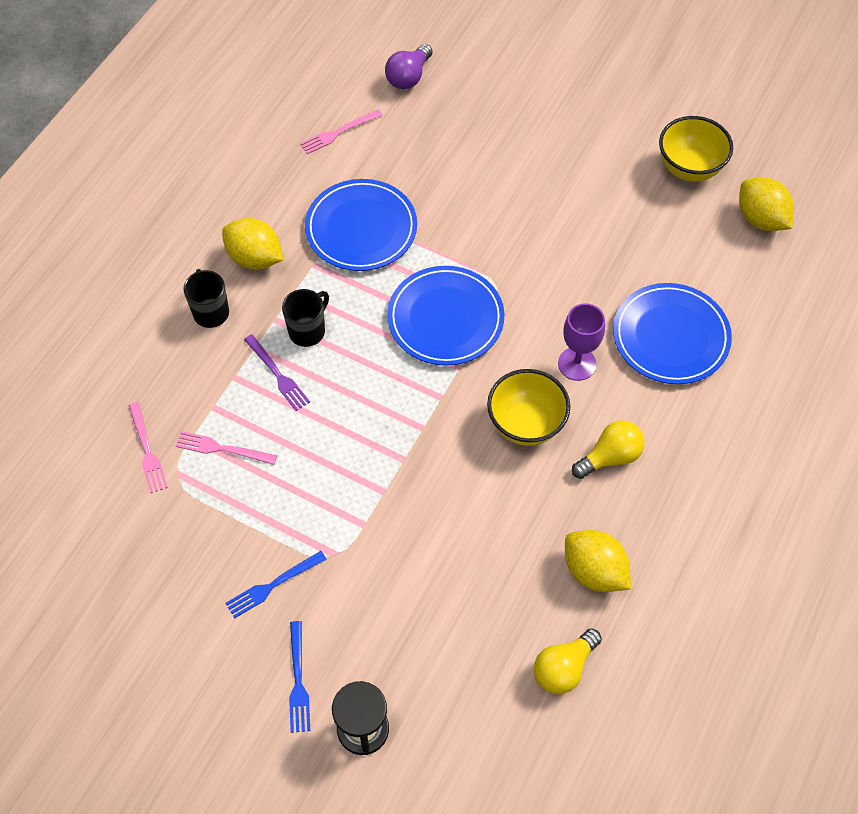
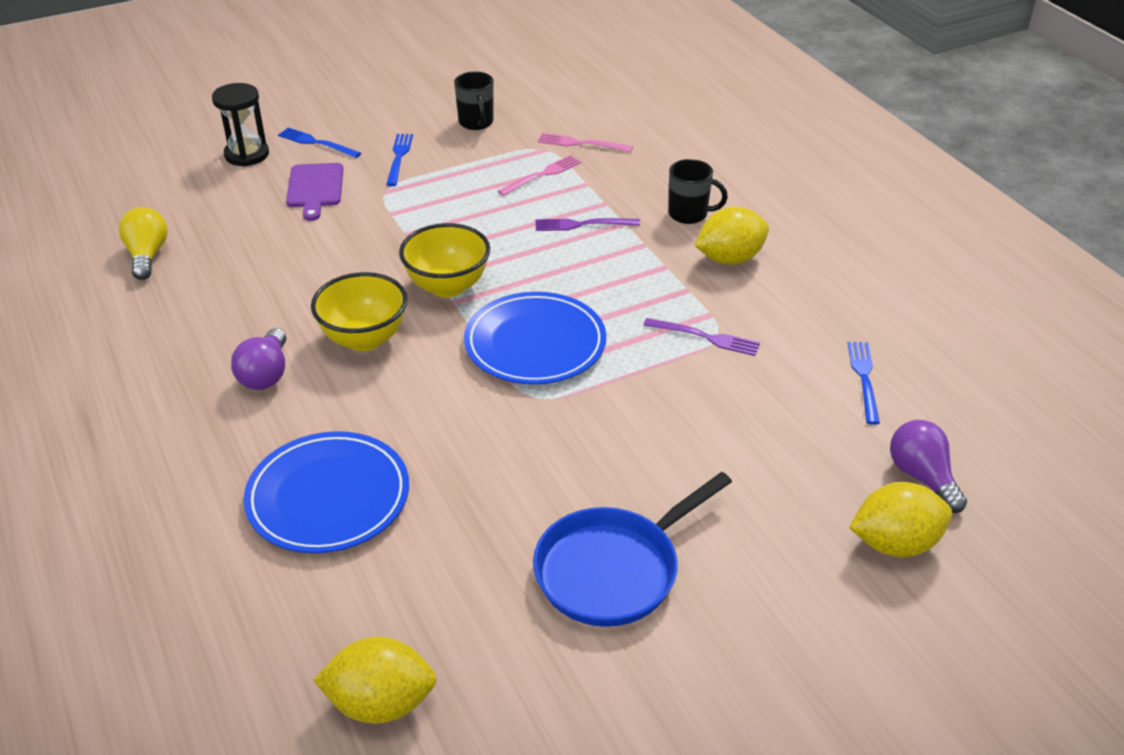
camera: 125 degrees right, 20 degrees down
black mug [282,289,329,347] -> black mug moved to [454,71,494,130]
pink fork [300,109,383,154] -> blue fork [847,342,880,425]
blue plate [305,179,417,271] -> purple fork [644,318,760,356]
purple goblet [558,303,605,381] -> none
yellow lemon [565,530,631,592] -> yellow lemon moved to [849,482,953,558]
yellow light bulb [572,420,645,479] -> purple light bulb [231,328,286,390]
yellow bowl [659,116,733,182] -> yellow bowl moved to [399,223,490,298]
none -> purple cutting board [286,163,343,221]
none -> blue pan [533,472,732,627]

